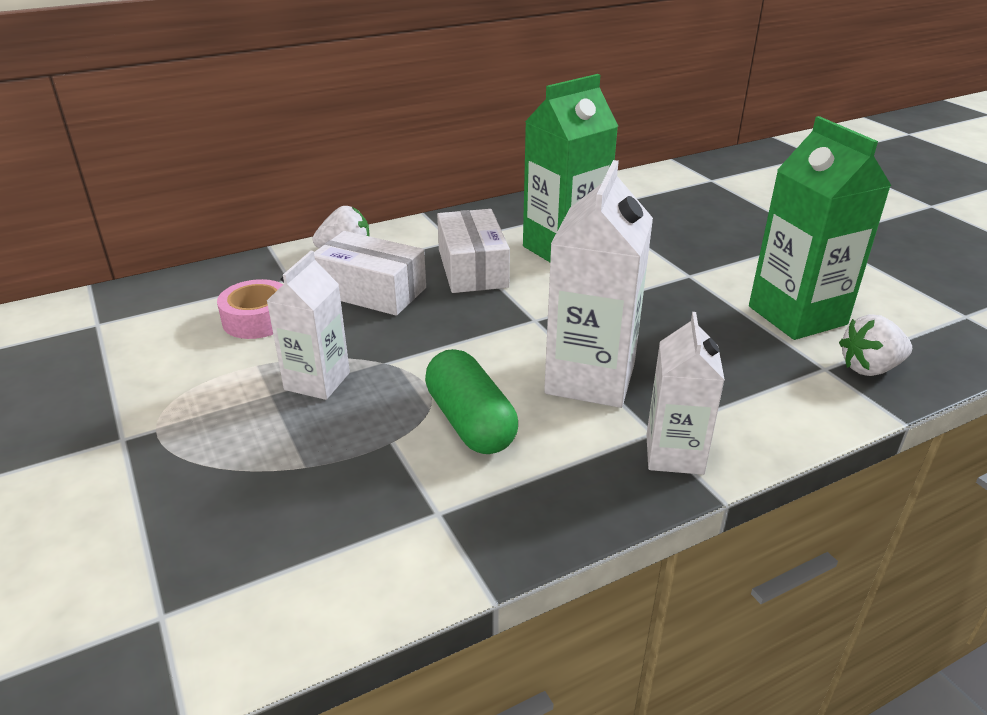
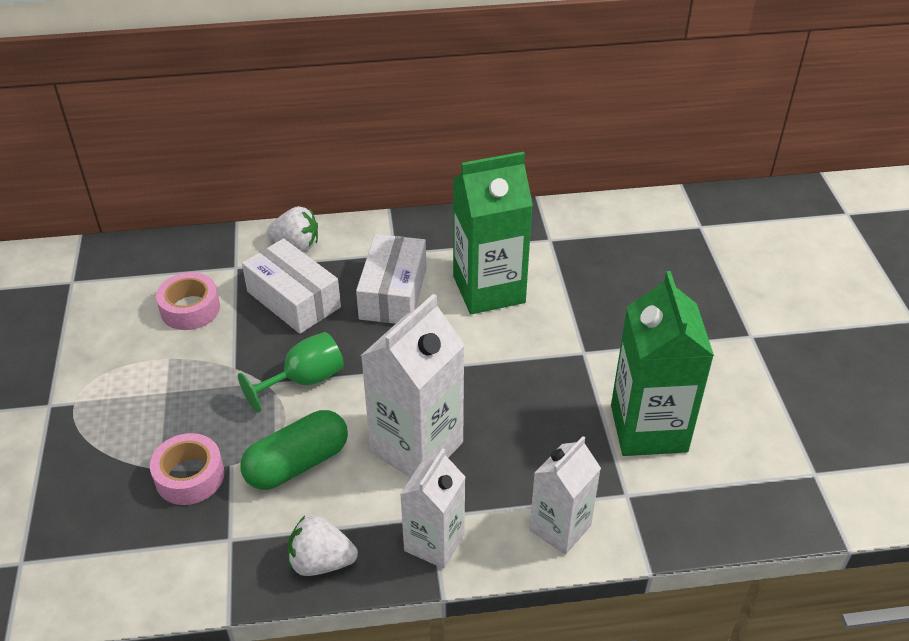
camera: 20 degrees right, 10 degrees up
white carton [267,251,350,400] -> white carton moved to [529,436,601,555]
green capsule [425,349,518,454] -> green capsule turned 60 degrees clockwise [240,410,348,490]
white strawberry [839,314,912,376] -> white strawberry moved to [288,516,358,576]
none -> pink tape [150,433,224,505]
none -> green goblet [238,332,344,413]

